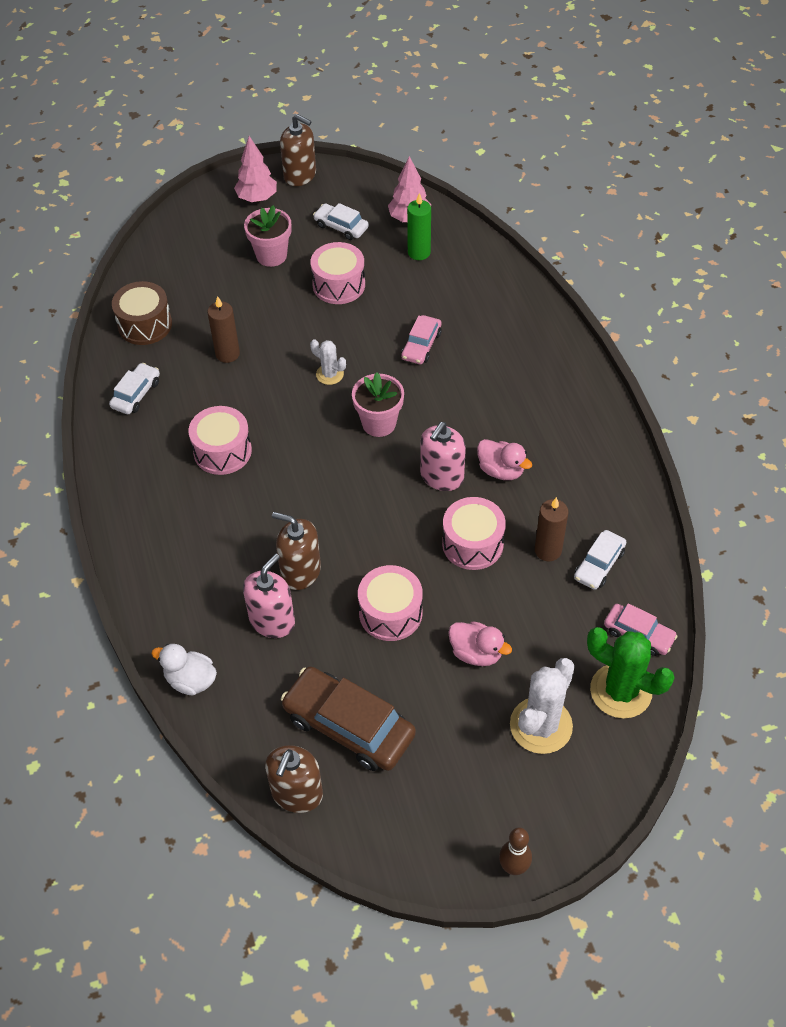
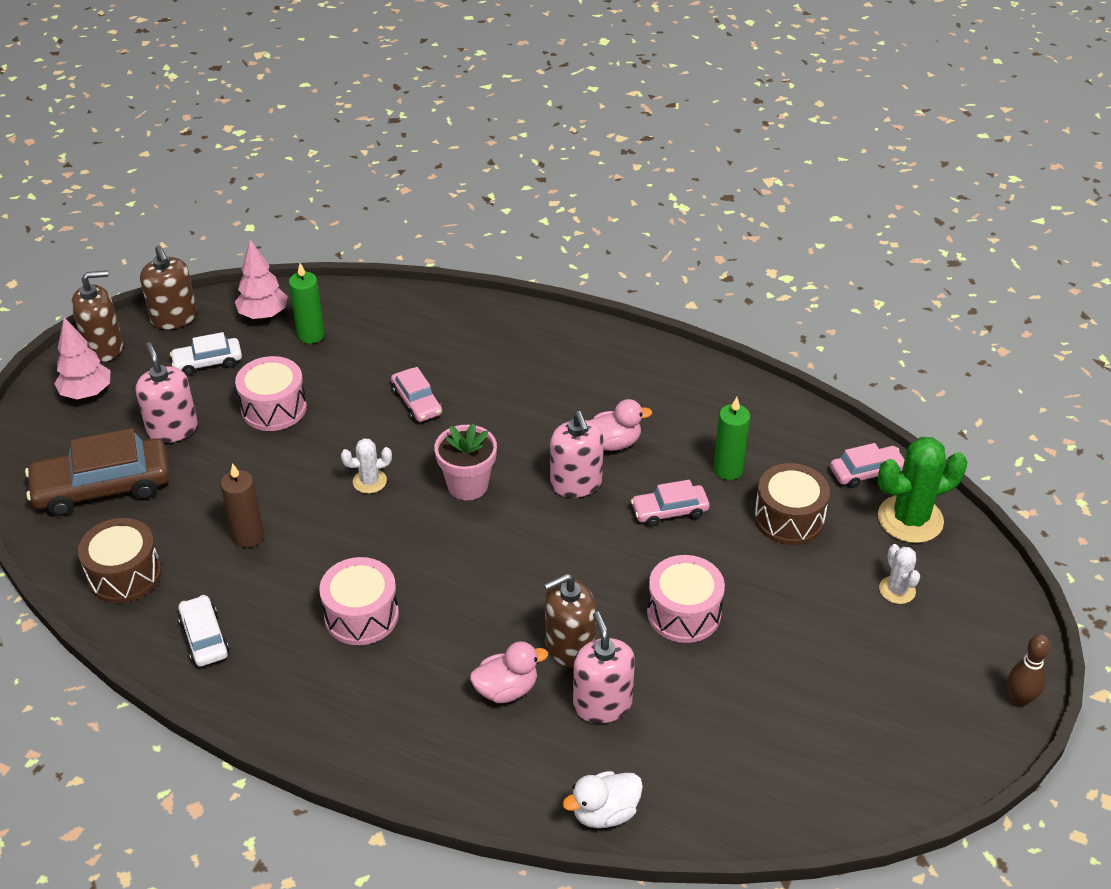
camera: 50 degrees left, 10 degrees down
pink flower pot [244,205,291,267] -> pink soap dispenser [135,342,198,443]
brown soap dispenser [265,745,323,813] -> brown soap dispenser moved to [140,245,197,329]
brown car [281,667,416,771] -> brown car moved to [25,428,170,516]
pink drum [442,497,506,570] -> pink car [631,480,710,527]
pink duck [448,621,512,666] -> pink duck moved to [470,641,548,703]
white cactus [510,658,575,754] -> white cactus [879,544,920,604], size x0.54
brown candle [535,497,568,561] -> green candle [713,397,750,480]
white car [574,530,626,590] -> none
none -> brown drum [754,463,830,545]

